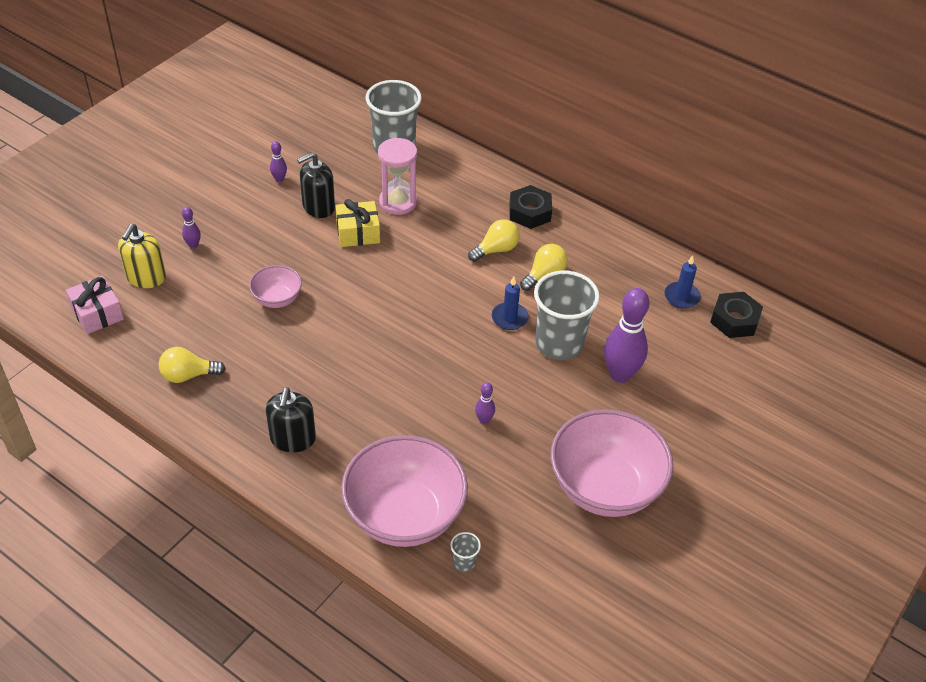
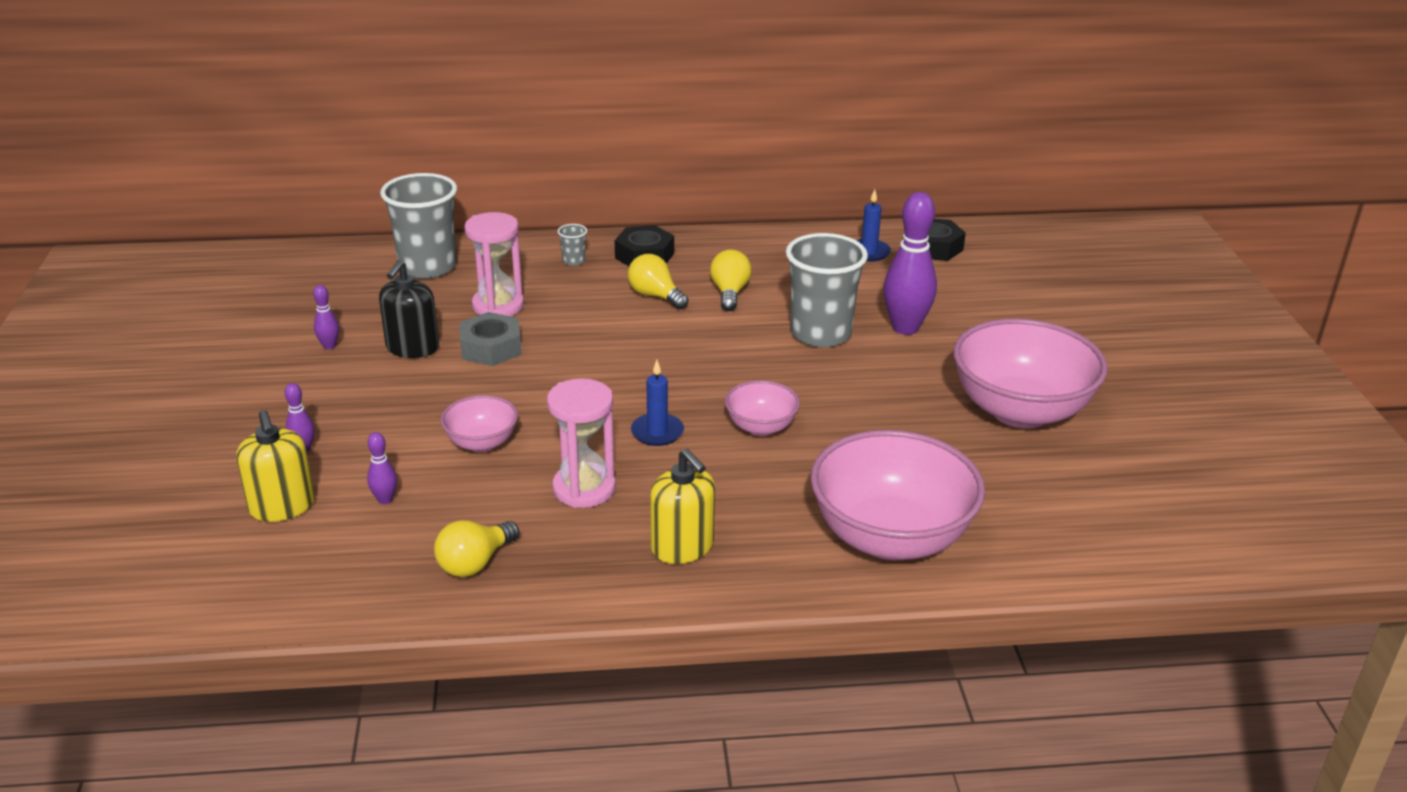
camera: 40 degrees left, 15 degrees down
pink gift [66,275,124,334] -> none
black soap dispenser [266,387,316,452] -> yellow soap dispenser [650,449,715,564]
yellow gift [335,199,380,247] -> grey nut [459,312,522,366]
grey cup [450,532,481,572] -> grey cup moved to [558,224,587,266]
yellow light bulb [468,219,520,262] -> yellow light bulb turned 60 degrees counterclockwise [628,254,688,309]
purple bowling pin [475,382,495,424] -> purple bowling pin moved to [367,432,397,504]
blue candle [492,276,529,330] -> blue candle moved to [631,360,684,446]
none -> pink hourglass [547,379,616,508]
none -> pink bowl [725,380,800,436]

